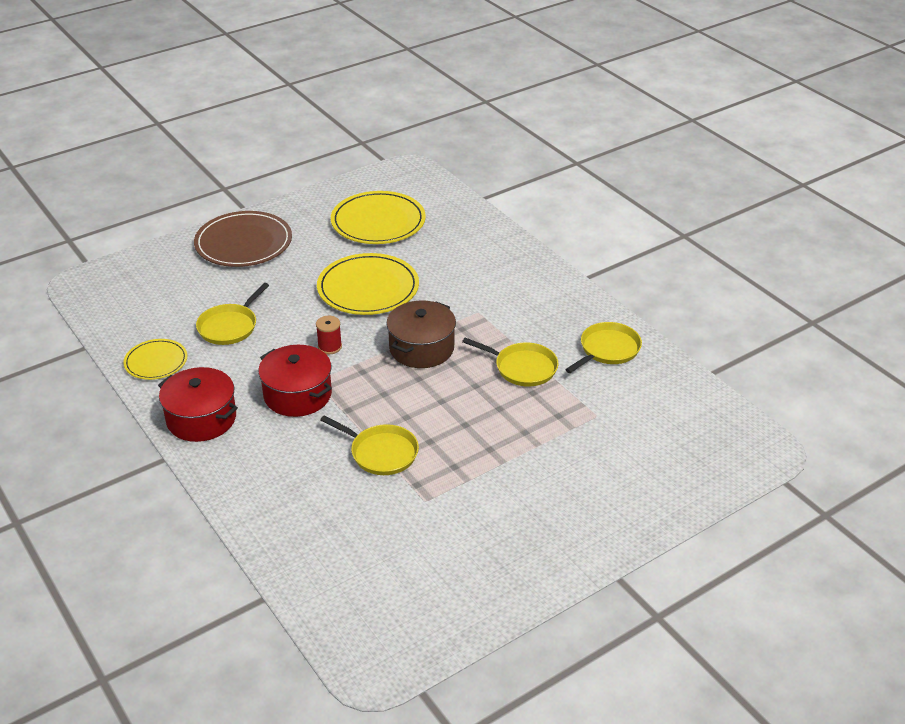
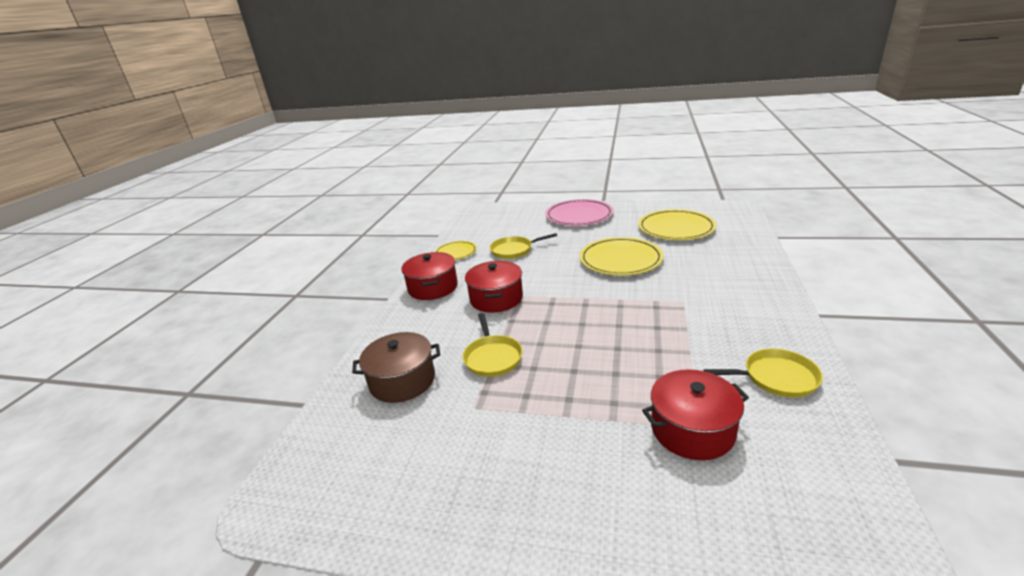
camera: 50 degrees right, 10 degrees down
brown plate [194,211,292,267] -> pink plate [545,199,613,226]
red spool [316,316,342,355] -> none
brown pot [386,300,456,368] -> brown pot moved to [352,332,440,403]
yellow pan [462,338,559,387] -> none
none -> red pot [642,369,749,460]

